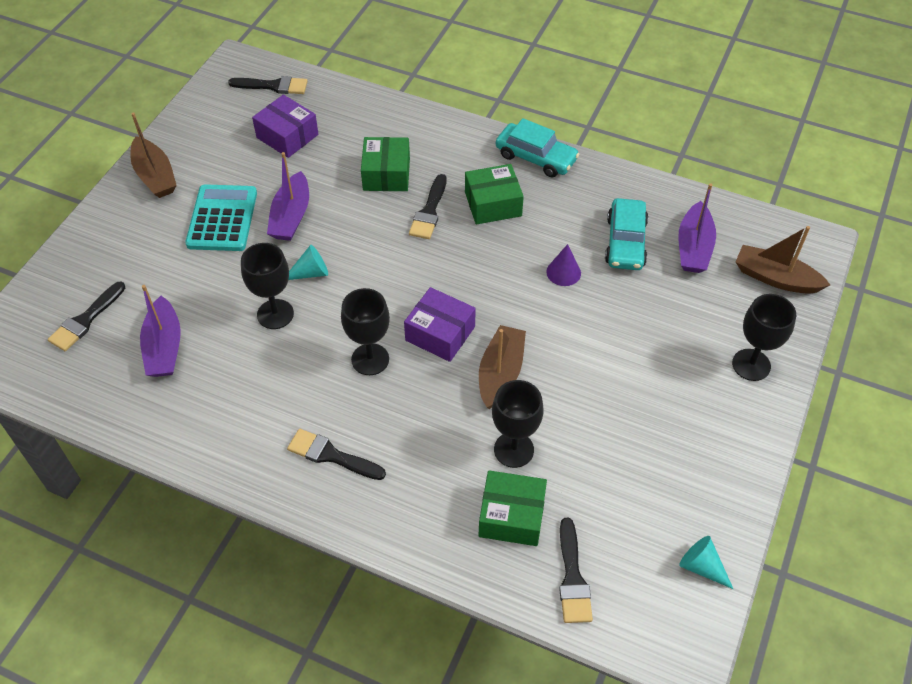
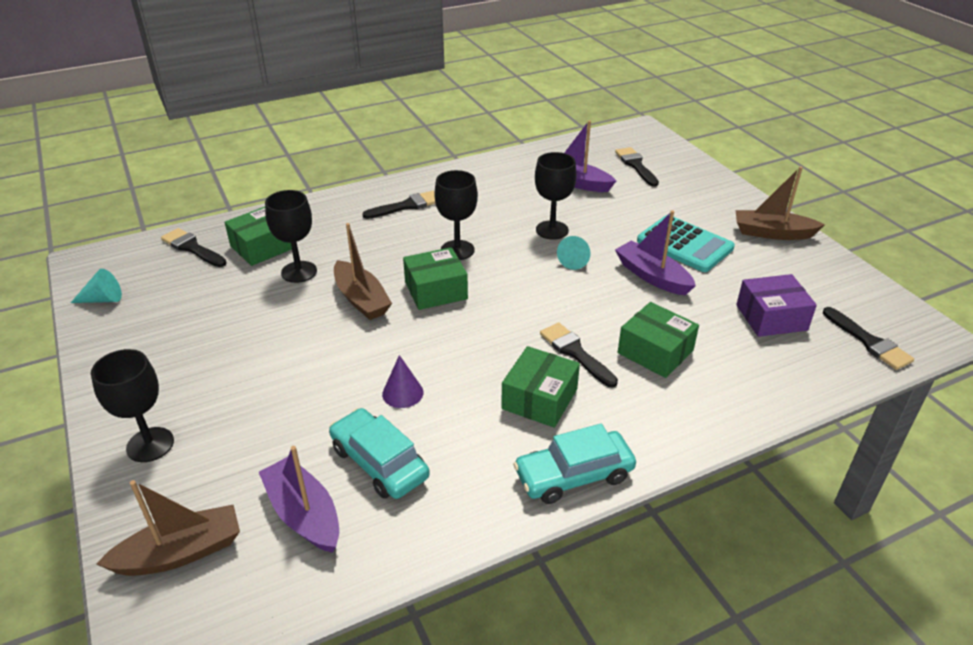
camera: 130 degrees right, 15 degrees down
black brush [228,76,308,94] -> black brush turned 75 degrees counterclockwise [823,307,914,370]
purple box [404,287,476,362] -> green box [403,247,468,310]

